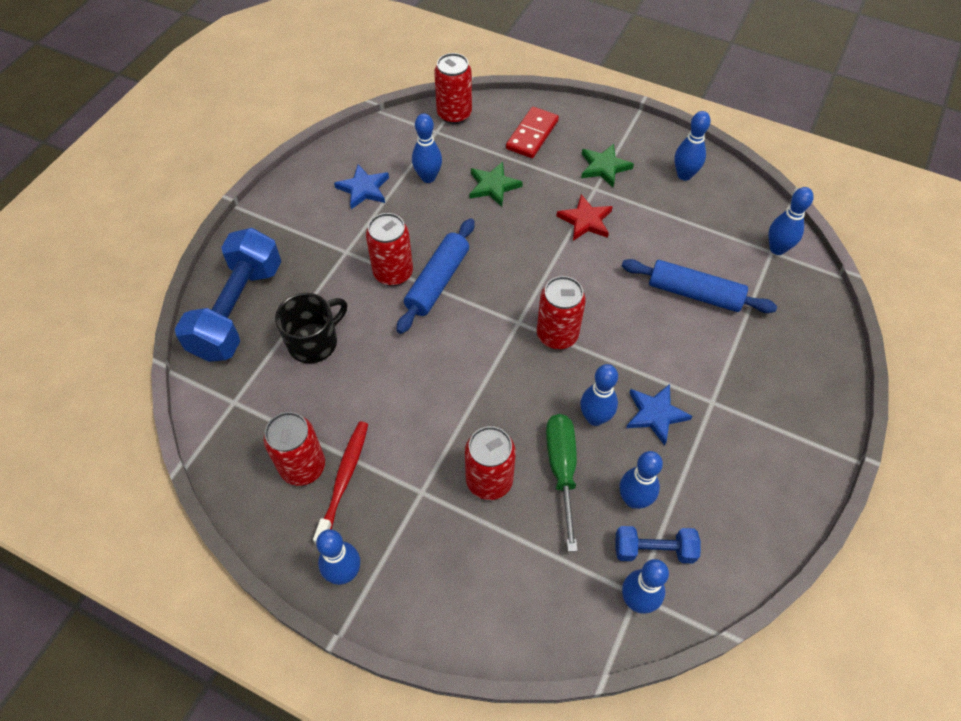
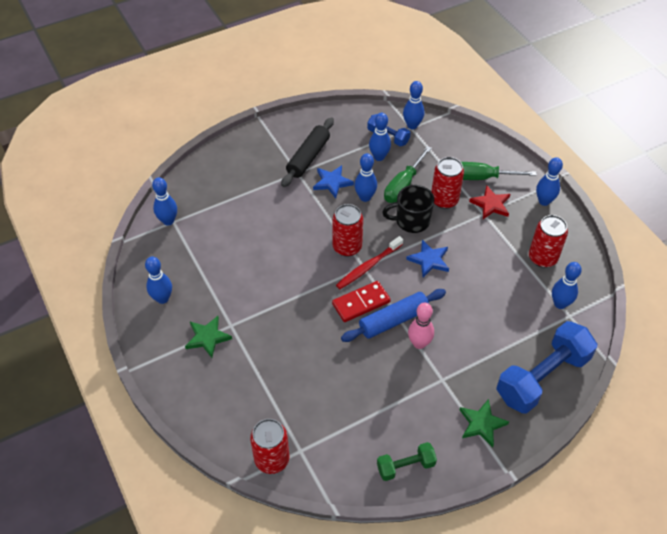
camera: 145 degrees left, 5 degrees down
black mug [275,293,347,363] -> black mug moved to [382,185,434,233]
red toothbrush [313,421,368,544] -> red toothbrush moved to [336,236,403,289]
blue star [334,164,389,209] -> blue star moved to [406,240,449,277]
red can [366,213,413,286] -> pink bowling pin [408,303,434,349]
blue bowling pin [412,114,442,183] -> blue bowling pin moved to [552,262,582,309]
green star [470,162,523,207] -> green star moved to [460,399,509,447]
red domino [506,107,559,158] -> red domino moved to [332,281,391,322]
red star [556,194,613,241] -> red star moved to [469,185,510,219]
blue rolling pin [622,259,777,313] -> none
none -> black rolling pin [281,117,334,187]
none -> green dumbbell [377,442,437,481]
none -> green screwdriver [461,162,537,180]

